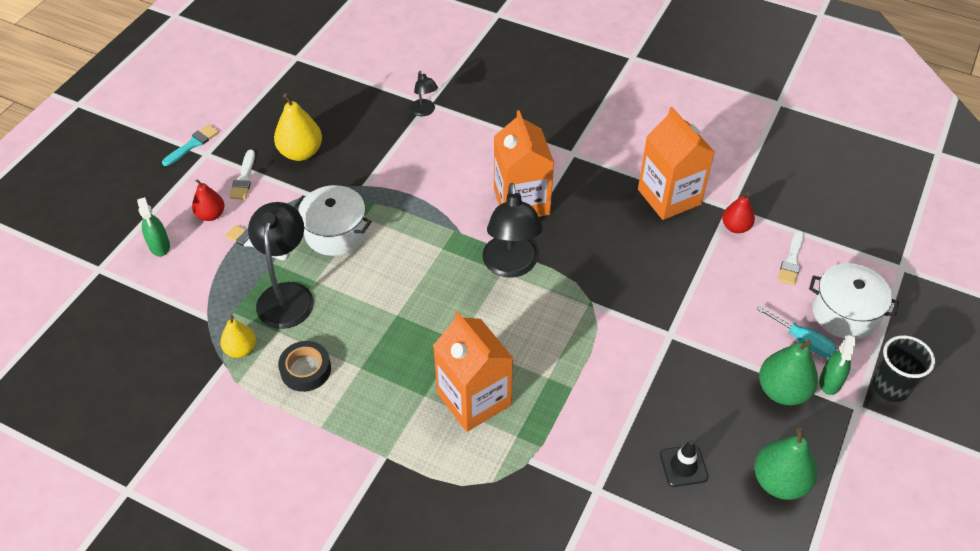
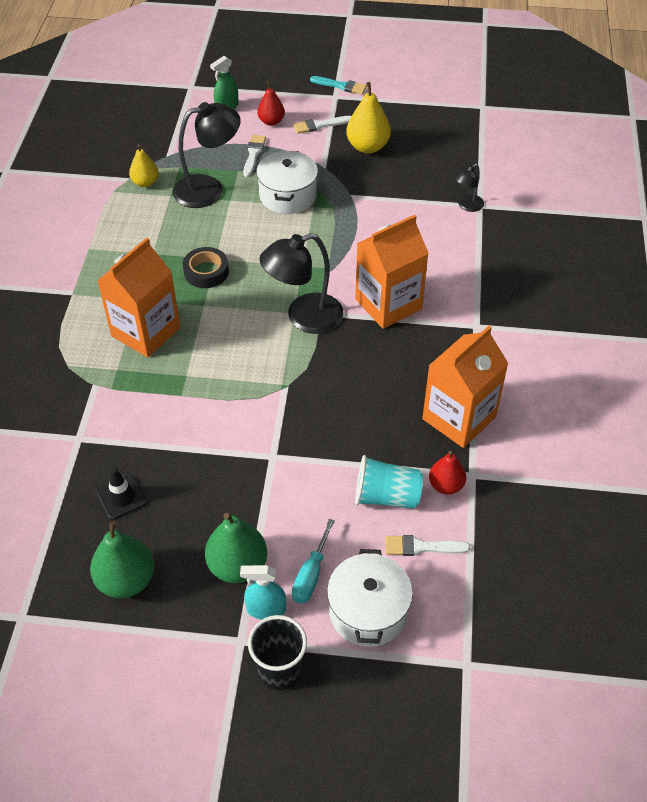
camera: 70 degrees right, 0 degrees up
black tape [278,341,331,392] -> black tape moved to [183,247,229,288]
green spray bottle [819,334,857,395] -> turquoise spray bottle [240,565,286,620]
none -> turquoise cup [355,455,423,509]

